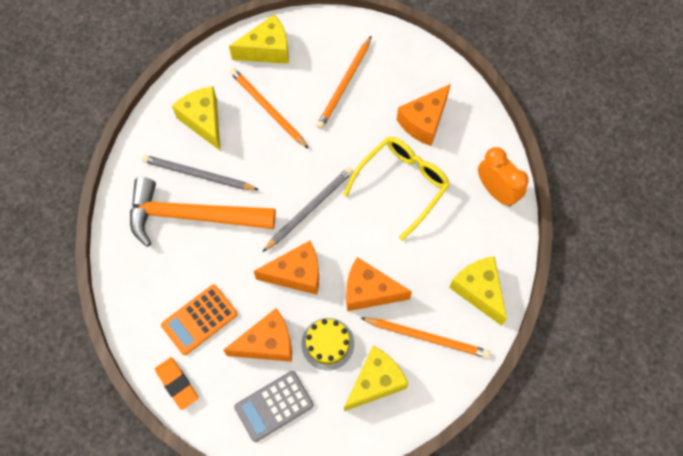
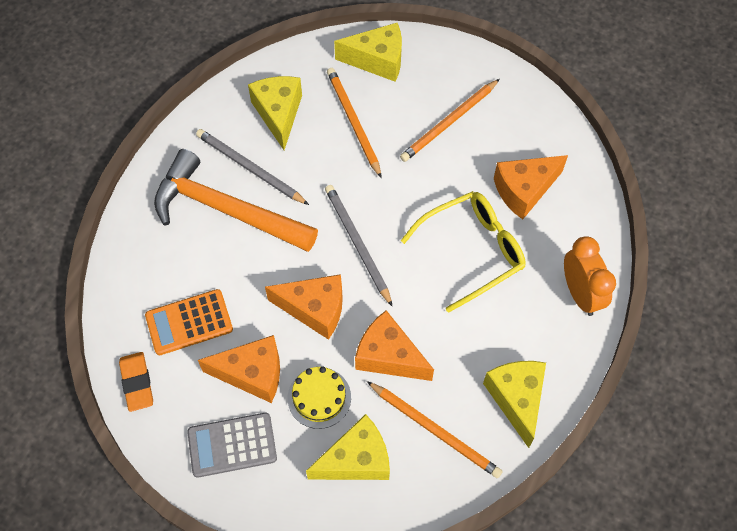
camera: 20 degrees right, 5 degrees down
grey pencil [263,167,353,252] -> grey pencil turned 90 degrees counterclockwise [325,185,393,307]

